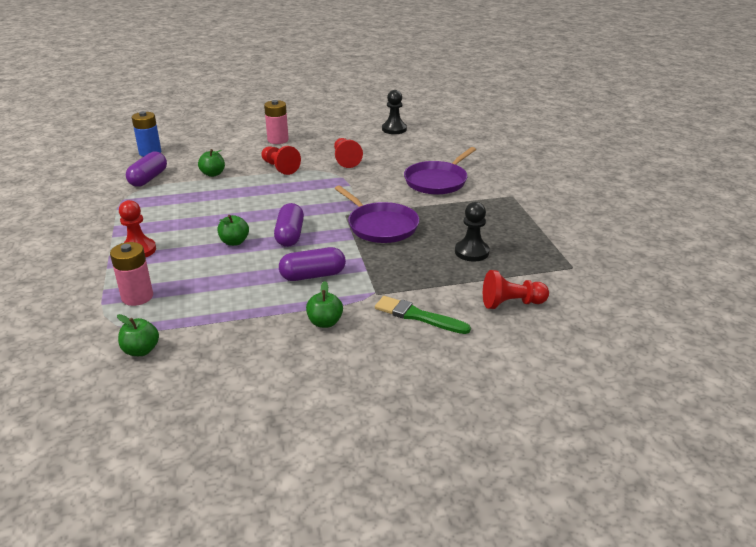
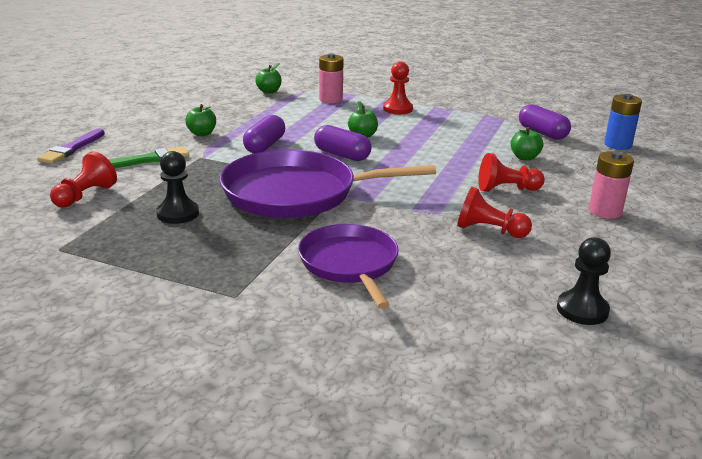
camera: 125 degrees right, 5 degrees down
purple pan [335,186,419,243] -> purple pan [220,149,436,218], size x1.56
none -> purple brush [37,129,105,164]

